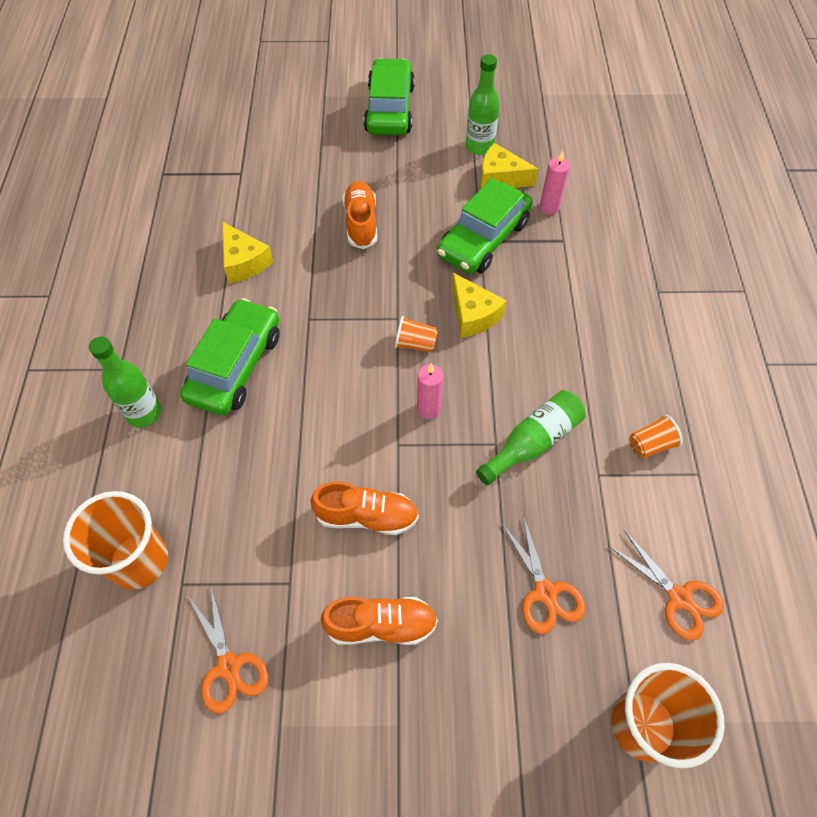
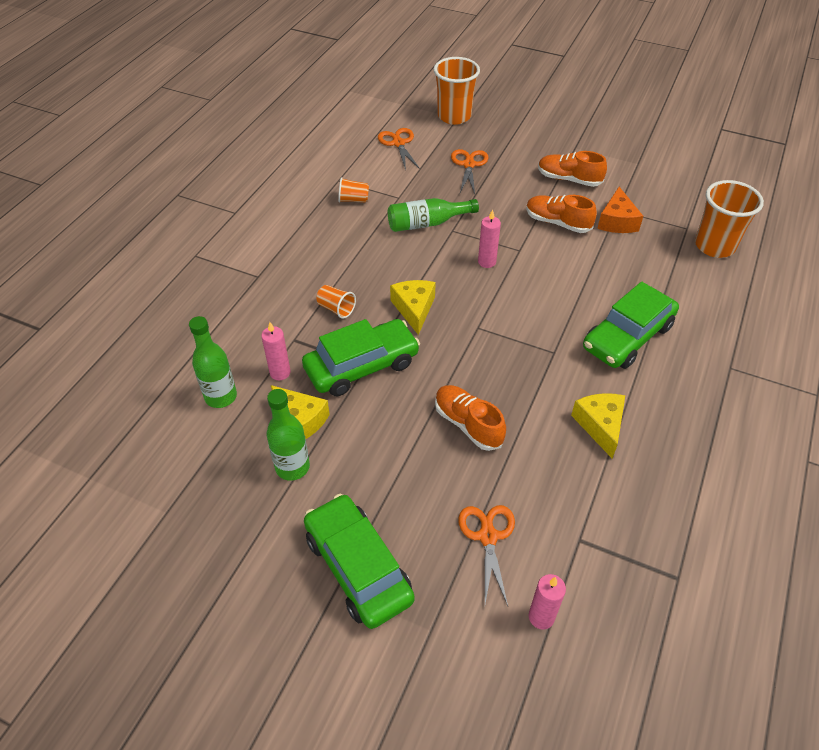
camera: 155 degrees left, 10 degrees down
green bottle [89,337,162,428] -> green bottle moved to [189,316,237,408]
orange scissors [188,585,268,714] -> orange scissors moved to [458,505,515,606]
orange shoe [343,181,377,249] -> orange shoe turned 120 degrees clockwise [435,385,506,451]
green car [364,58,415,135] -> green car turned 120 degrees clockwise [304,494,415,629]
orange cup [395,316,438,352] -> orange cup moved to [316,285,356,319]
none -> pink candle [529,574,566,629]
none -> orange cheese [597,187,643,233]

